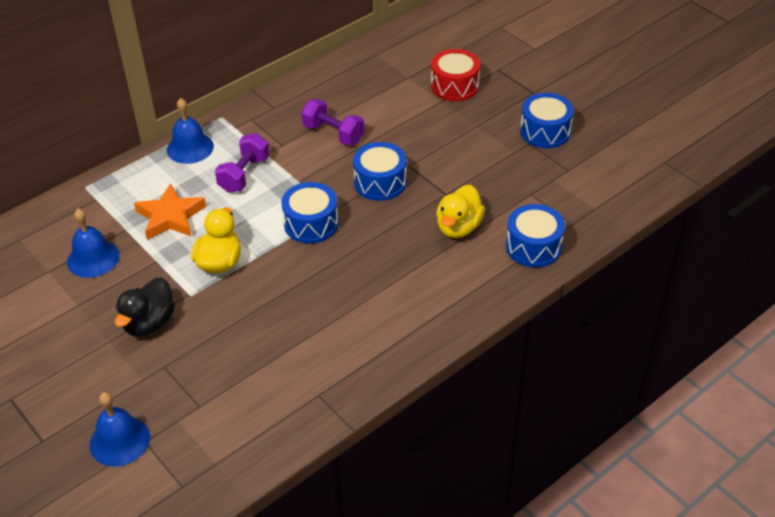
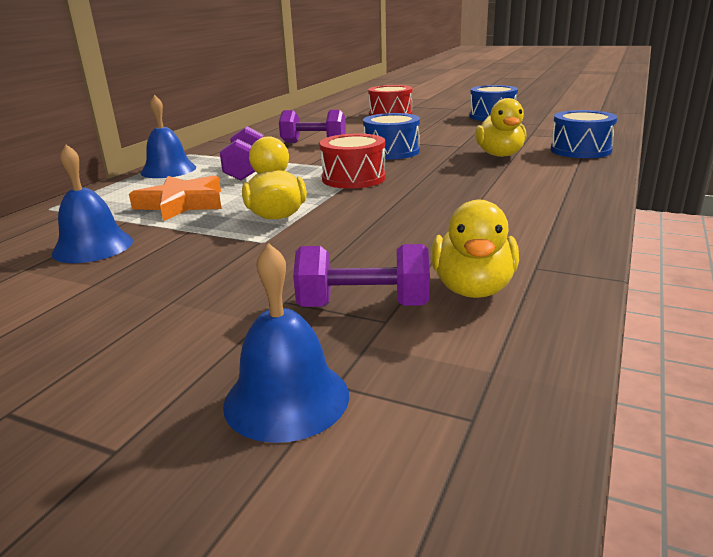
camera: 25 degrees left, 20 degrees down
black duck [115,277,175,336] -> none
blue drum [281,182,338,244] -> red drum [320,134,386,189]
none -> purple dumbbell [293,244,430,307]
none -> yellow duck [431,200,519,298]

